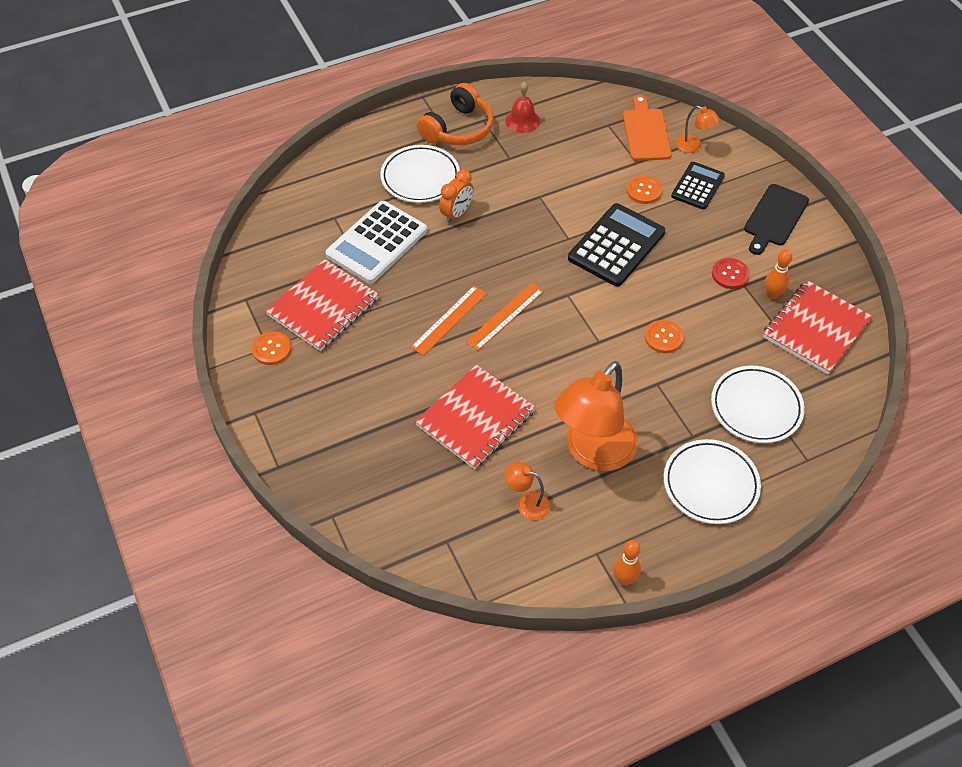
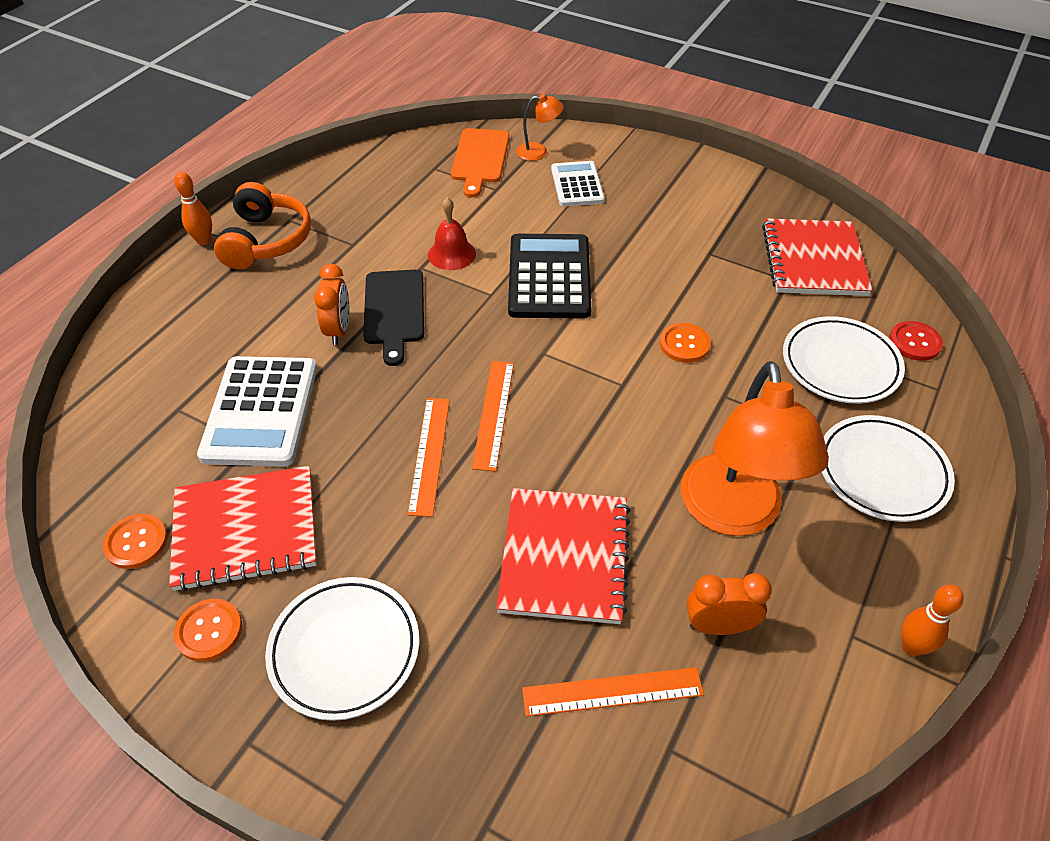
camera: 35 degrees left, 5 degrees down
red notebook [266,259,379,351] -> red notebook turned 75 degrees clockwise [169,466,317,591]
white plate [380,145,460,203] -> white plate moved to [265,577,419,721]
orange lamp [504,462,550,520] -> orange clock [687,573,772,635]
red bell [505,82,540,133] -> red bell moved to [428,197,476,270]
orange cutting board [623,95,672,161] -> orange cutting board turned 135 degrees counterclockwise [451,128,509,197]
orange button [627,176,662,204] -> orange button moved to [103,514,168,569]
black calculator [671,162,725,210] -> white calculator [551,161,605,206]
red button [712,258,750,289] -> red button moved to [889,321,943,361]
black cutting board [744,184,809,255] -> black cutting board moved to [363,270,424,366]
orange bowling pin [765,249,792,299] -> orange bowling pin moved to [174,172,212,245]
none -> orange ruler [522,667,704,717]

